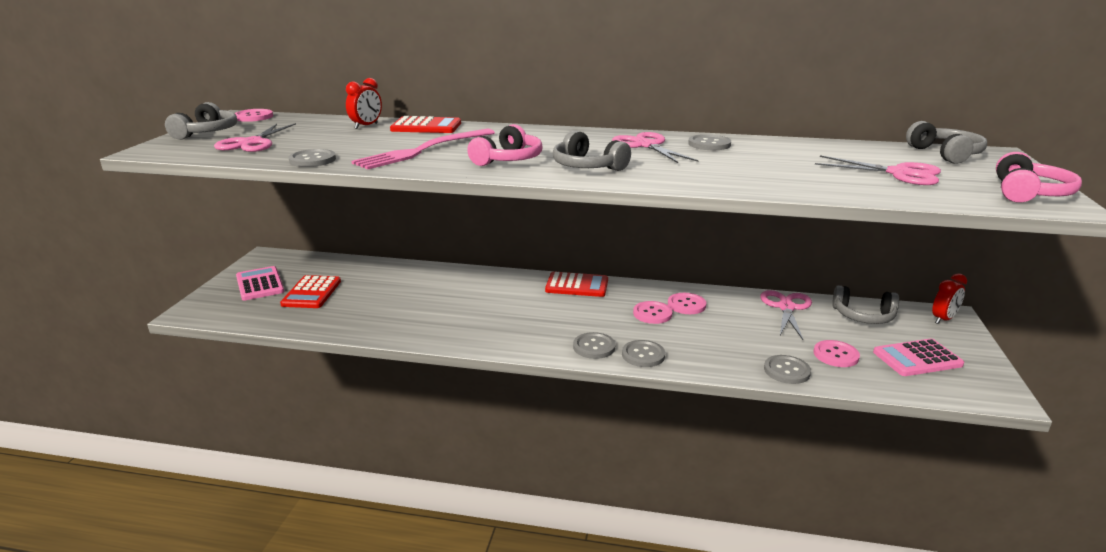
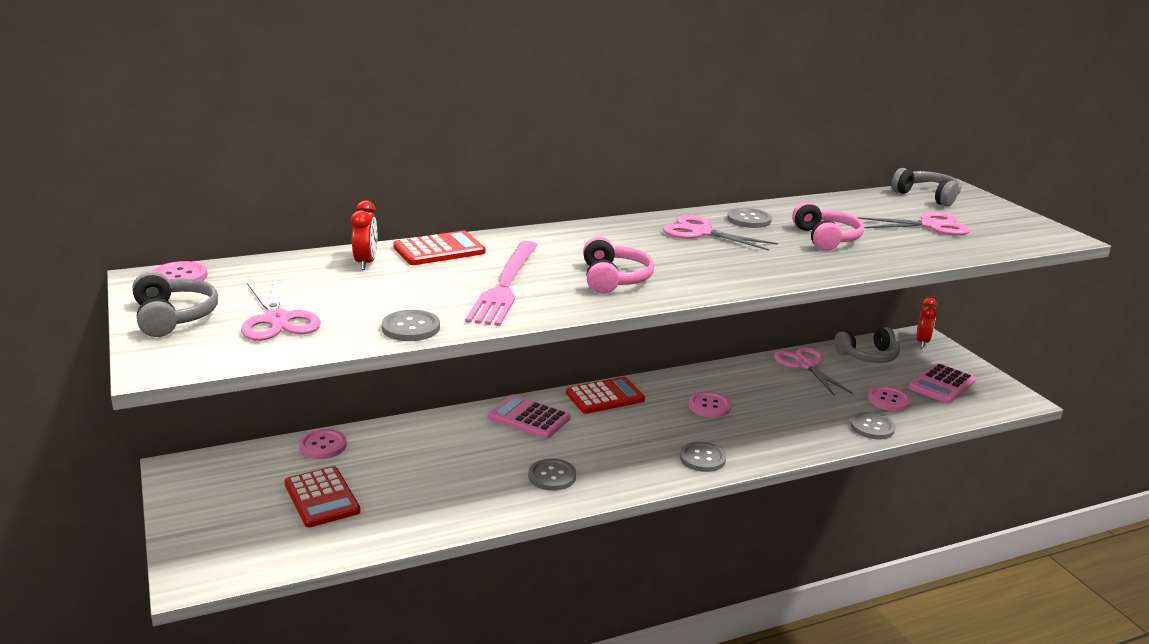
camera: 35 degrees left, 0 degrees up
pink calculator [236,266,284,301] -> pink calculator moved to [488,394,571,439]
grey headphones [553,130,631,171] -> none
grey button [622,340,665,367] -> grey button moved to [528,458,576,491]
pink button [668,293,706,314] -> pink button moved to [299,429,347,459]
pink headphones [996,152,1082,203] -> pink headphones moved to [792,202,864,251]

